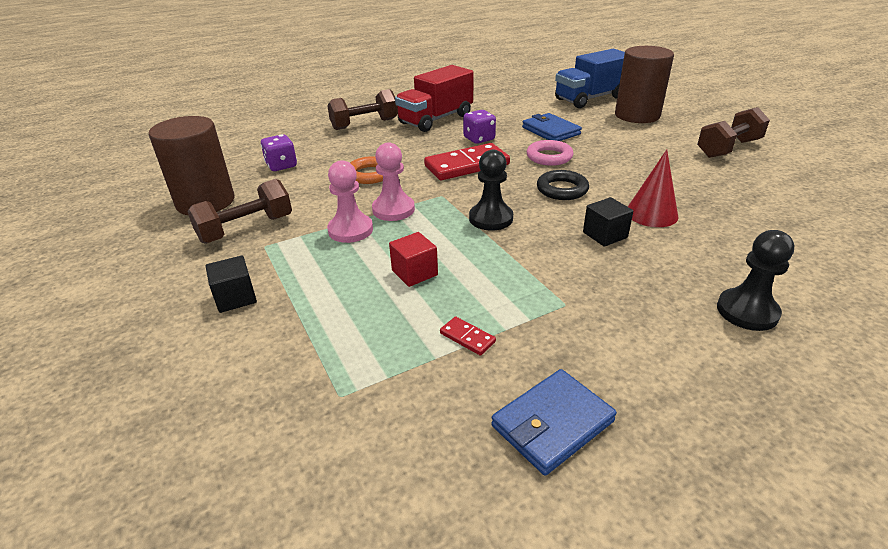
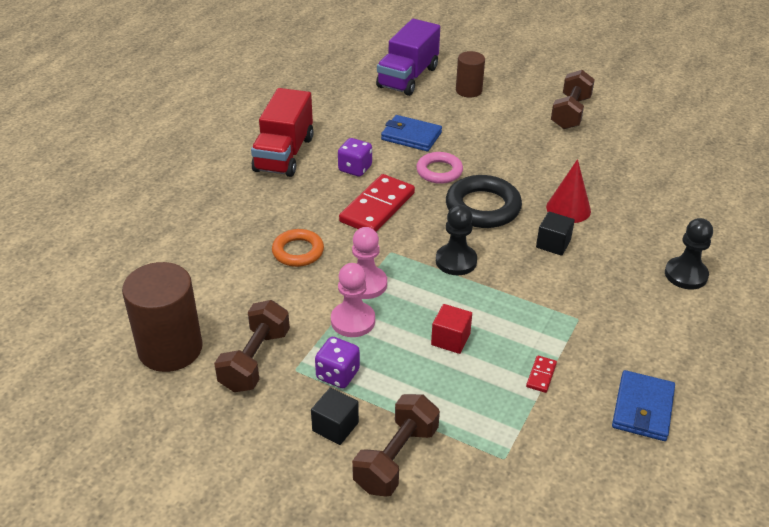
camera: 35 degrees left, 5 degrees up
purple dice [261,134,297,171] -> purple dice moved to [315,337,360,388]
brown dumbbell [327,89,398,130] -> brown dumbbell moved to [352,394,440,497]
red domino [440,316,496,356] -> red domino turned 75 degrees counterclockwise [526,356,557,393]
black ring [537,170,589,200] -> black ring [446,175,522,228], size x1.55
blue truck [555,48,625,108] -> purple truck [376,19,440,96]
brown cylinder [615,46,674,123] -> brown cylinder [456,51,485,98], size x0.59

